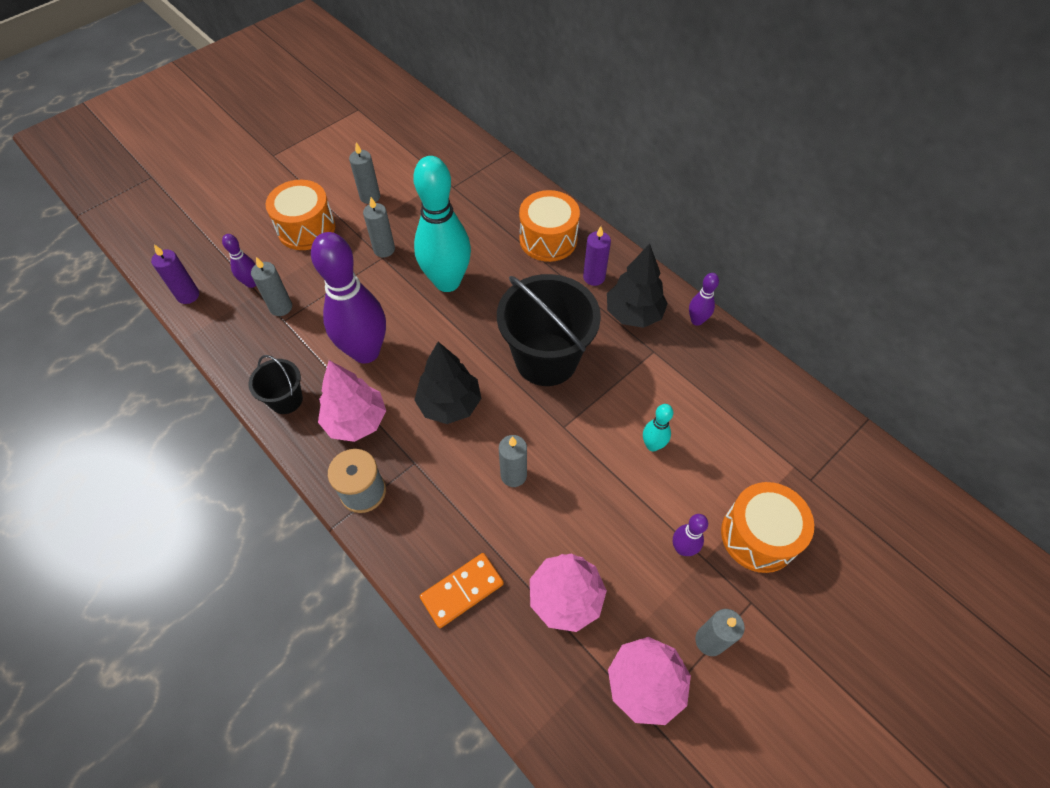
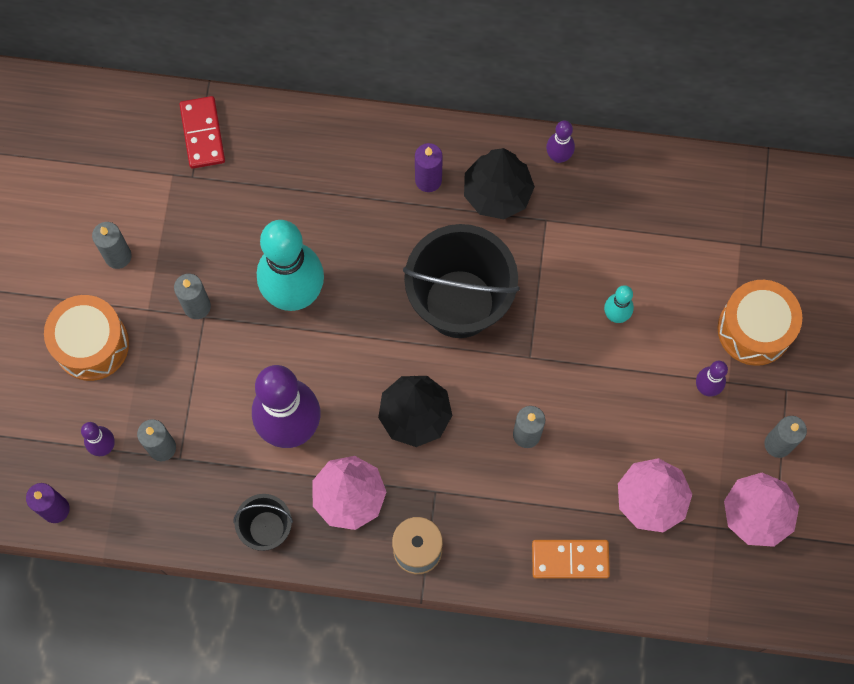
camera: 40 degrees left, 15 degrees up
orange domino [420,553,504,628] -> orange domino turned 75 degrees clockwise [532,540,610,579]
orange drum [519,190,580,262] -> none
none -> red domino [179,96,225,169]

